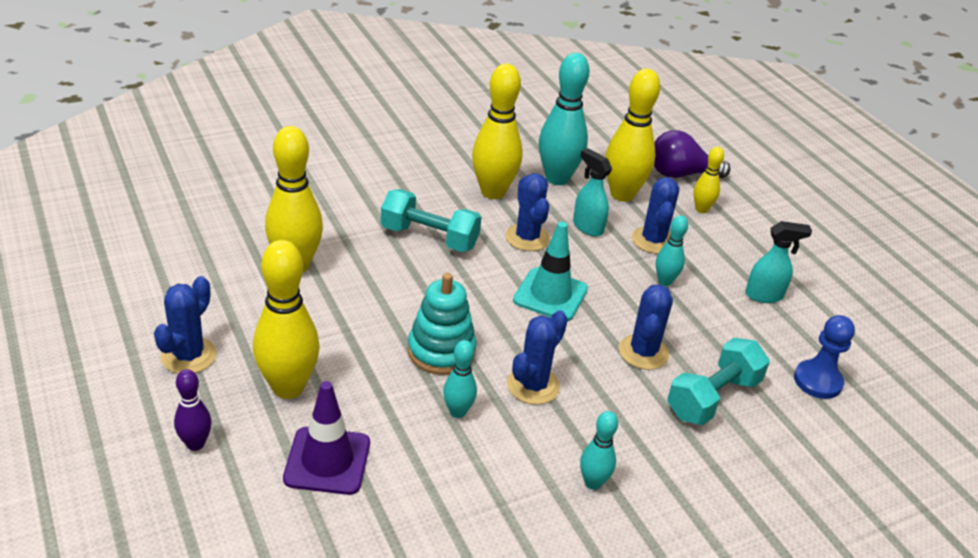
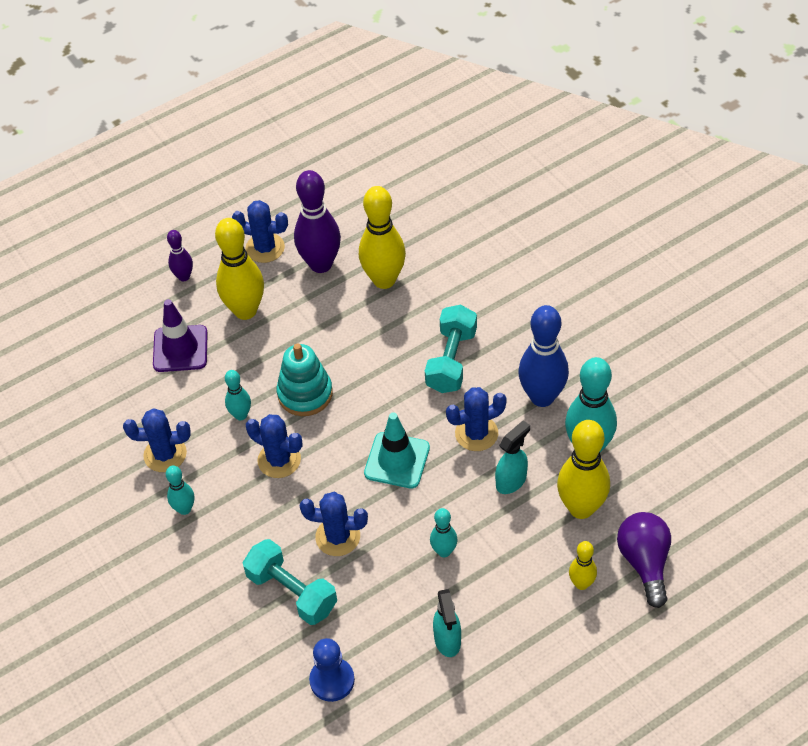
camera: 90 degrees right, 15 degrees up
yellow bowling pin [472,64,523,199] -> blue bowling pin [518,305,569,407]
blue cactus [632,177,679,254] -> blue cactus moved to [123,408,191,472]
none -> purple bowling pin [294,170,341,273]

